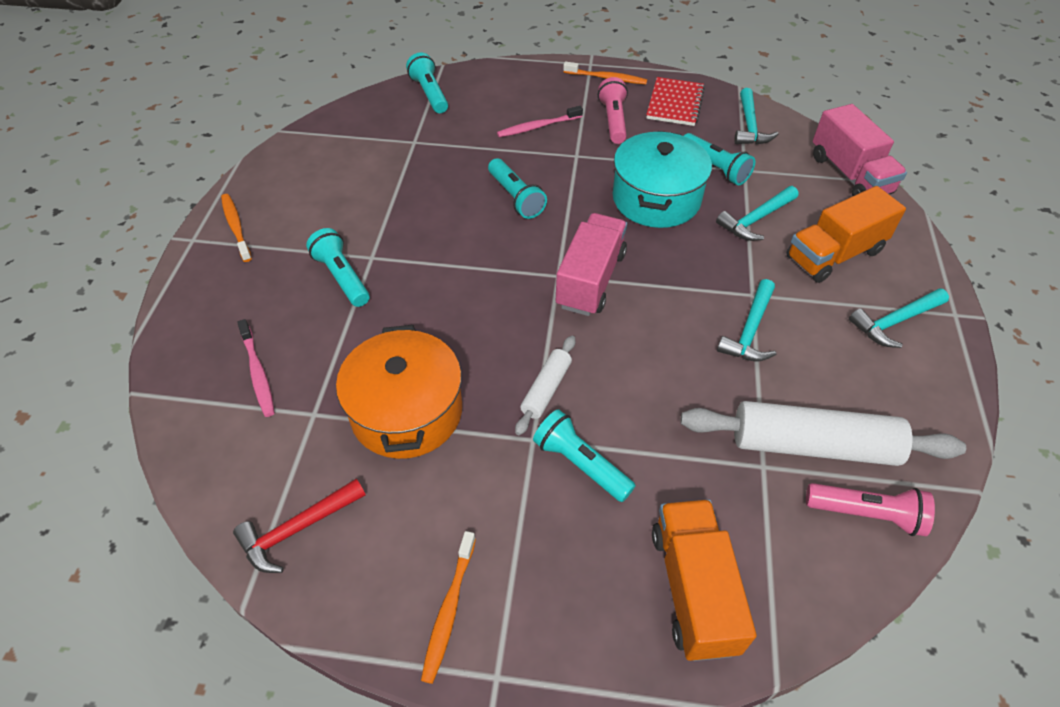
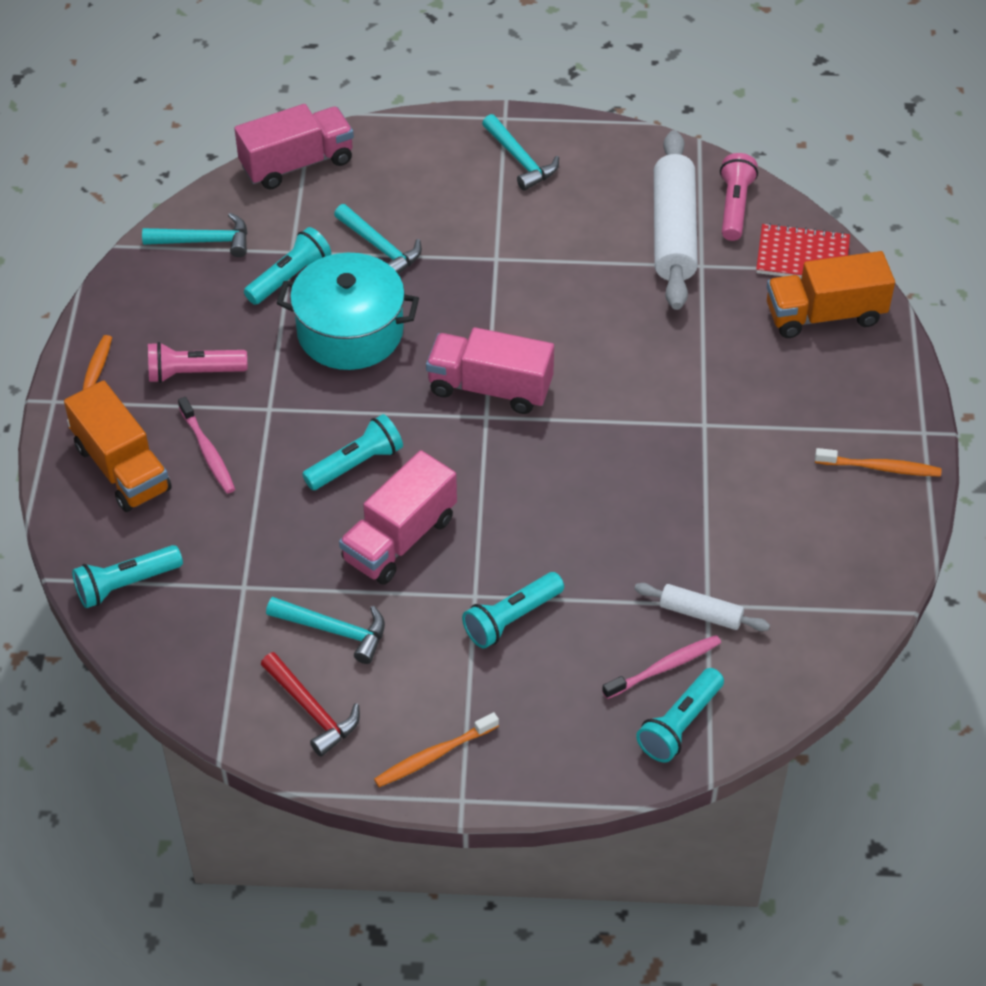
camera: 95 degrees left, 0 degrees up
red hammer [233,479,365,573] -> red hammer moved to [261,652,360,756]
orange pot [336,325,462,459] -> none
white rolling pin [515,336,575,435] -> white rolling pin moved to [634,583,770,631]
turquoise flashlight [533,409,636,502] -> turquoise flashlight moved to [636,668,724,762]
red notebook [646,77,705,126] -> red notebook moved to [756,223,850,279]
turquoise hammer [717,279,776,361] -> turquoise hammer moved to [266,597,385,664]
orange truck [786,186,906,283] -> orange truck moved to [64,380,172,512]
none -> pink truck [339,450,457,585]

